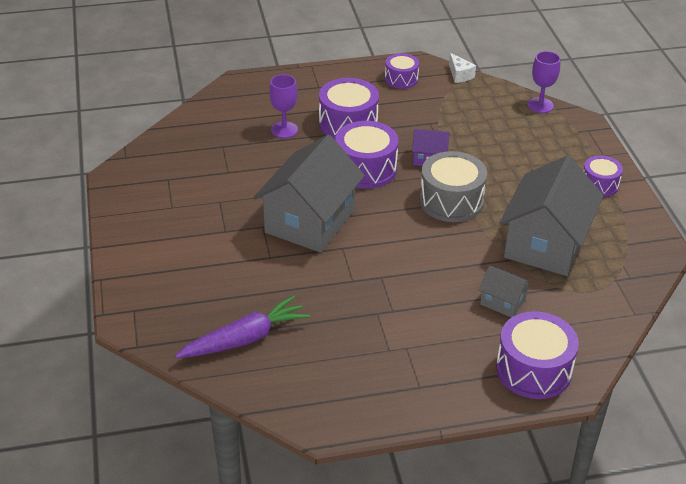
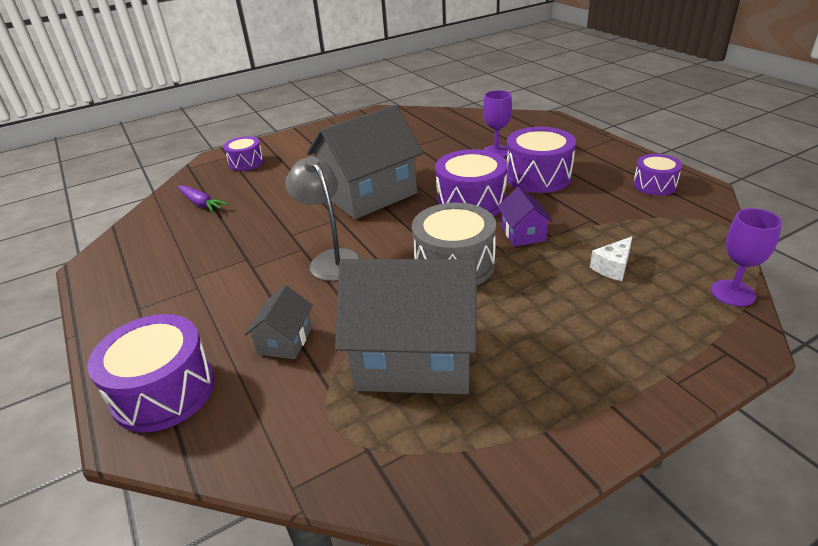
camera: 75 degrees right, 5 degrees down
purple carrot [175,295,310,358] -> purple carrot [178,185,228,213], size x0.62
grey house [254,135,365,253] -> grey house turned 45 degrees counterclockwise [307,105,423,219]
white cheese [449,53,476,83] -> white cheese moved to [590,236,633,281]
purple drum [584,155,623,197] -> purple drum moved to [223,136,264,171]
none -> grey lamp [285,156,362,281]

